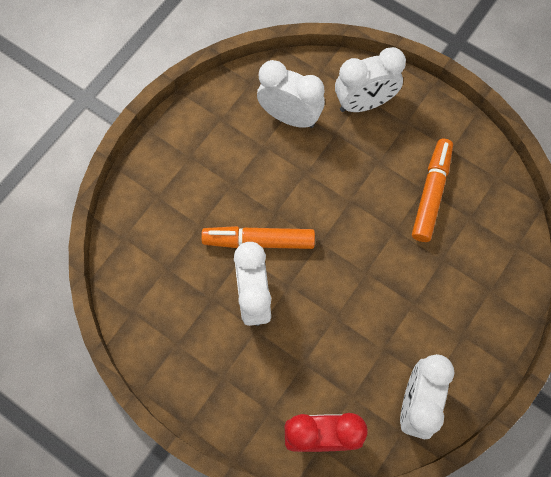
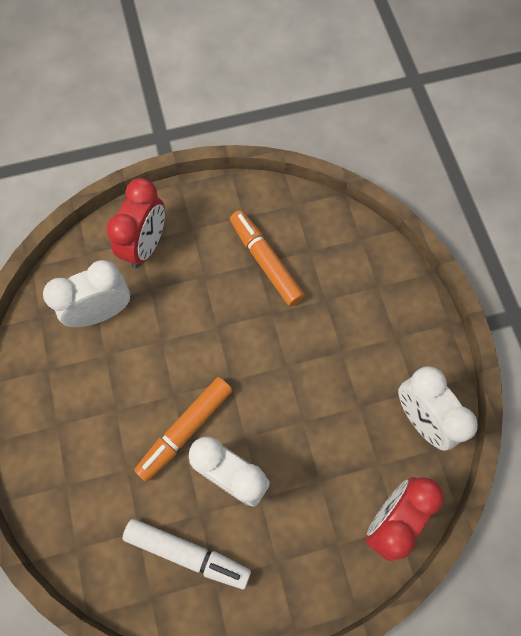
camera: 50 degrees left, 0 degrees up
white clock [335,47,406,112] -> red clock [106,178,165,268]
none -> white marker [122,519,251,589]

